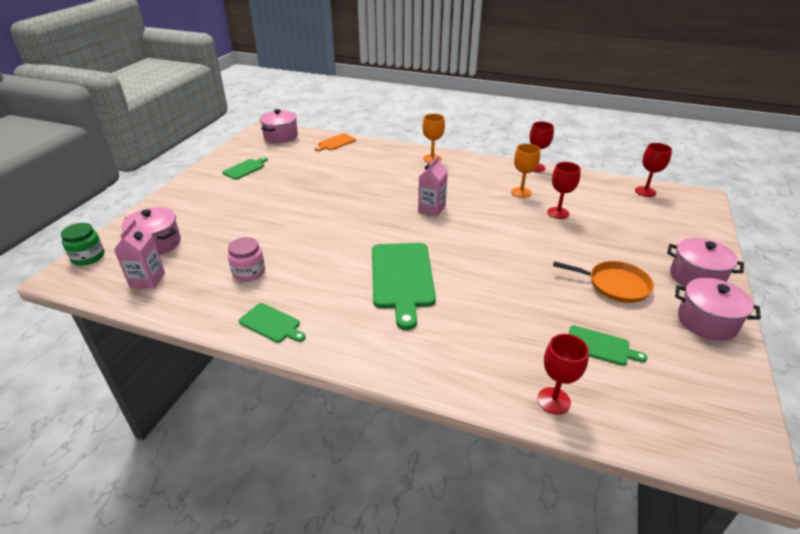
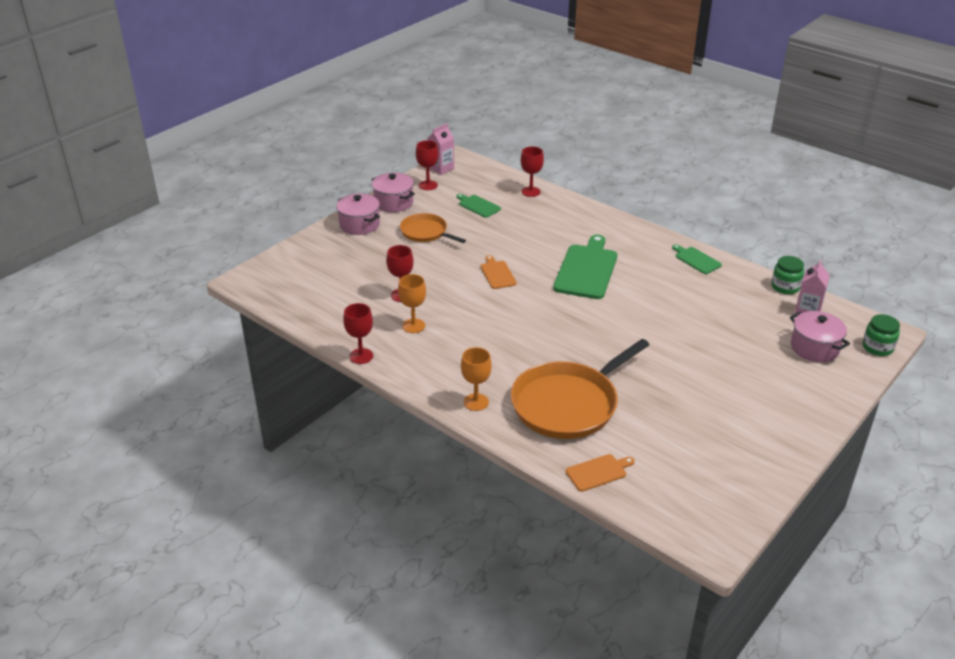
camera: 160 degrees left, 0 degrees up
green cutting board [222,157,268,180] -> none
pink jar [228,237,265,282] -> none
pink pot [260,109,298,143] -> none
pink carton [418,156,448,216] -> pink carton moved to [427,123,454,175]
red goblet [635,143,672,197] -> red goblet moved to [416,140,439,190]
none -> orange cutting board [481,255,517,289]
none -> orange pan [511,339,649,439]
none -> green jar [771,256,804,294]

